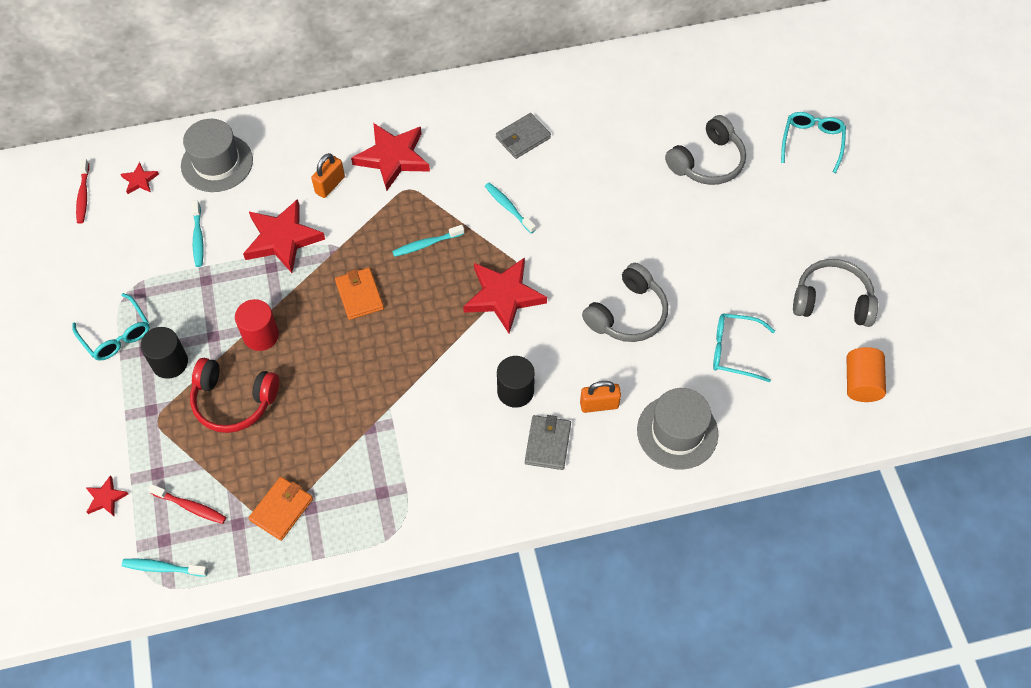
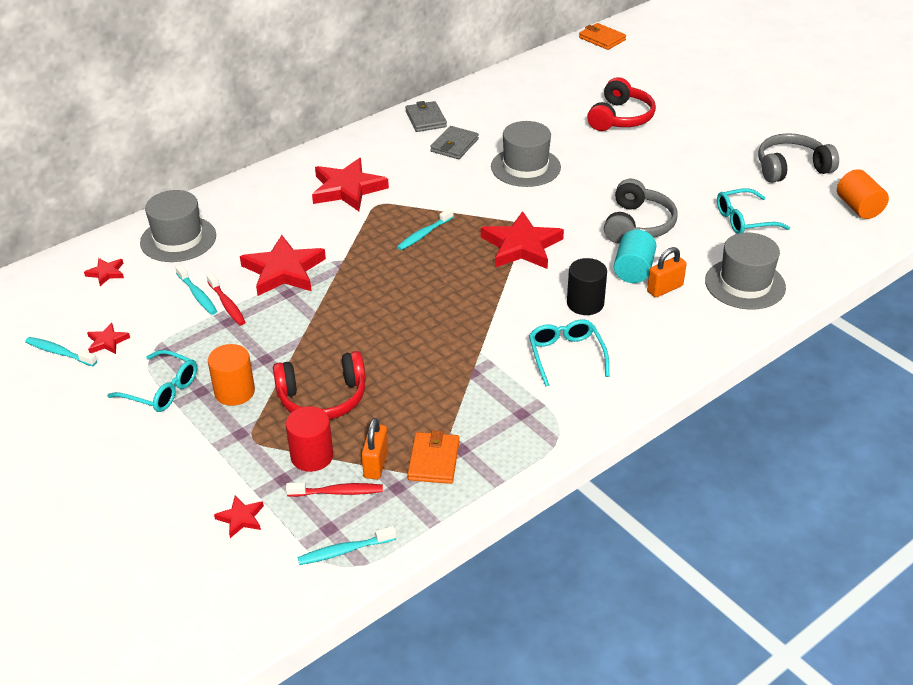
camera: 25 degrees left, 20 degrees down
red toothbrush [76,159,89,224] -> red toothbrush moved to [207,273,245,325]
black cylinder [140,327,188,379] -> orange cylinder [208,344,255,406]
red cylinder [235,299,279,351] -> red cylinder moved to [286,406,333,472]
orange padlock [311,153,345,198] -> orange padlock moved to [361,418,388,480]
orange wallet [335,268,384,320] -> orange wallet moved to [579,23,626,50]
turquoise toothbrush [485,183,536,234] -> turquoise toothbrush moved to [25,337,97,366]
grey wallet [525,415,571,470] -> grey wallet moved to [406,101,447,132]
grey headphones [665,115,746,185] -> red headphones [587,77,656,131]
turquoise glasses [781,112,846,173] -> turquoise glasses moved to [529,319,609,387]
none -> red star [87,323,130,354]
none -> grey hat [491,121,561,187]
none -> turquoise cylinder [614,230,656,283]

